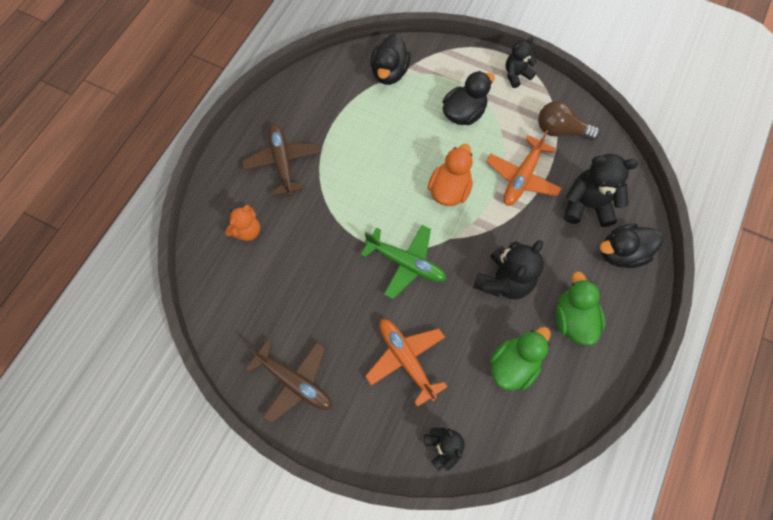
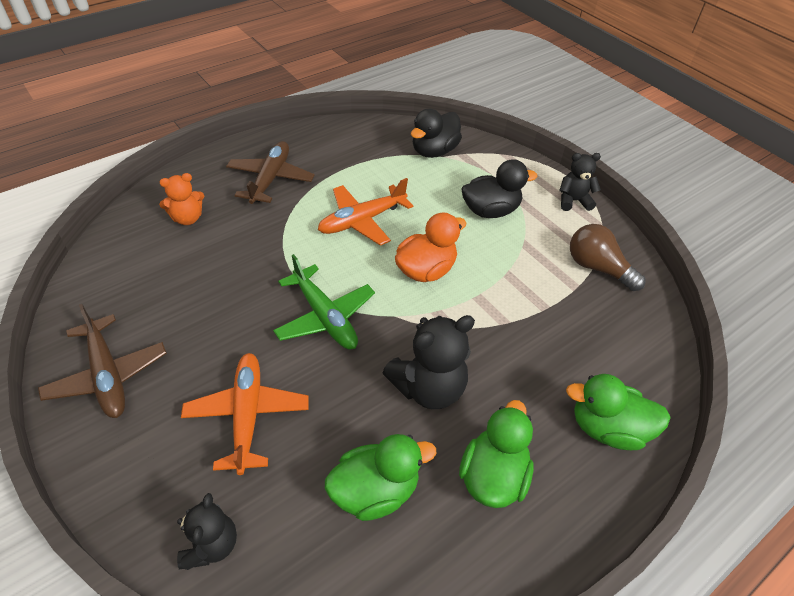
camera: 25 degrees right, 20 degrees down
orange plane [486,130,562,206] -> orange plane moved to [318,178,413,246]
black teddy bear [564,154,638,227] -> none
black duck [600,224,663,268] -> green duck [566,374,671,450]

